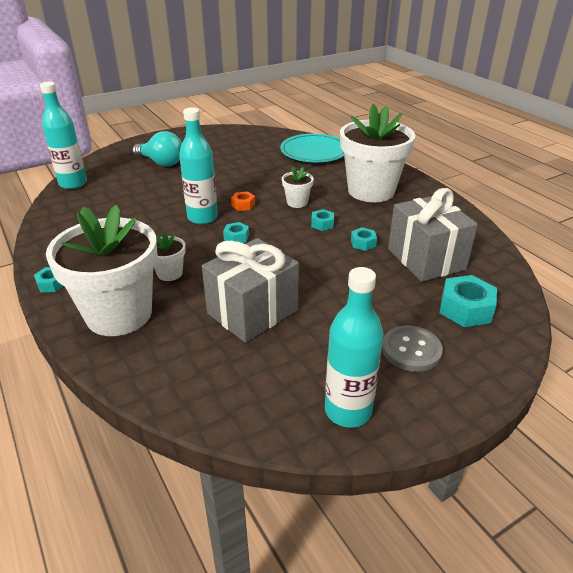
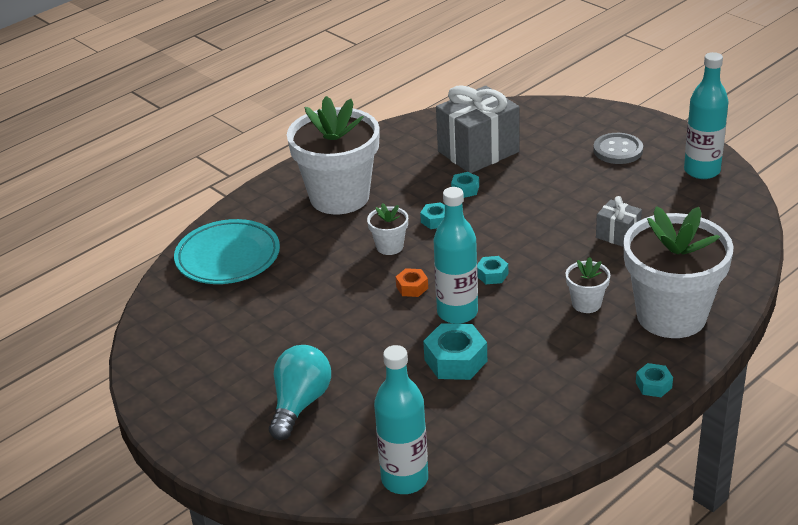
camera: 100 degrees left, 0 degrees up
grey gift [202,238,299,343] -> grey gift [596,196,642,247], size x0.50
turquoise nut [440,275,497,327] -> turquoise nut moved to [423,323,487,380]

